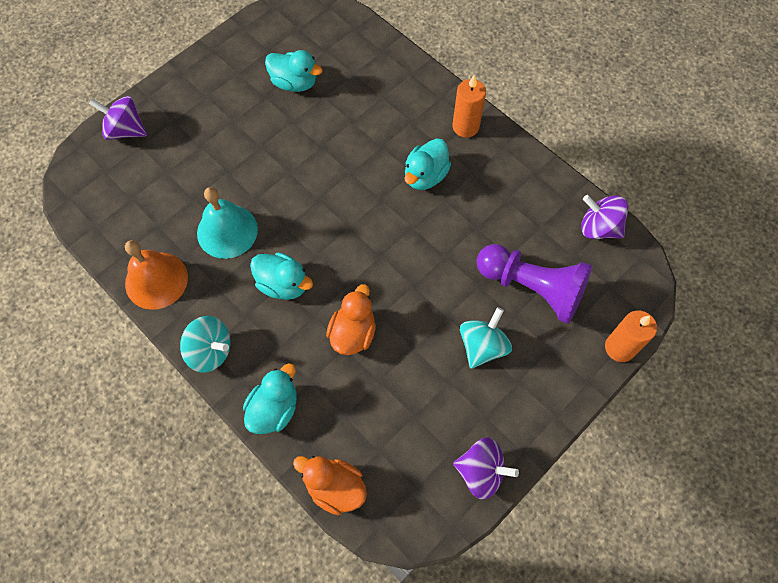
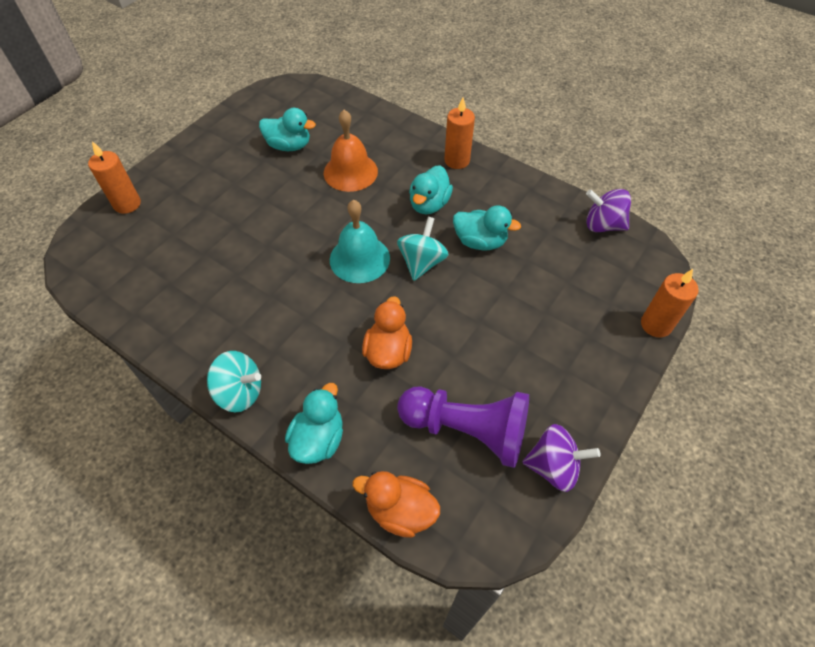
camera: 10 degrees left, 10 degrees down
purple spinning top [89,96,147,140] -> orange candle [88,141,141,214]
orange bell [125,240,188,310] -> orange bell moved to [324,110,378,192]
turquoise bell [197,187,258,259] -> turquoise bell moved to [330,200,390,283]
turquoise duck [250,252,313,300] -> turquoise duck moved to [453,205,521,250]
turquoise spinning top [460,307,512,369] -> turquoise spinning top moved to [397,217,449,281]
purple pawn [477,244,592,324] -> purple pawn moved to [397,386,529,468]

